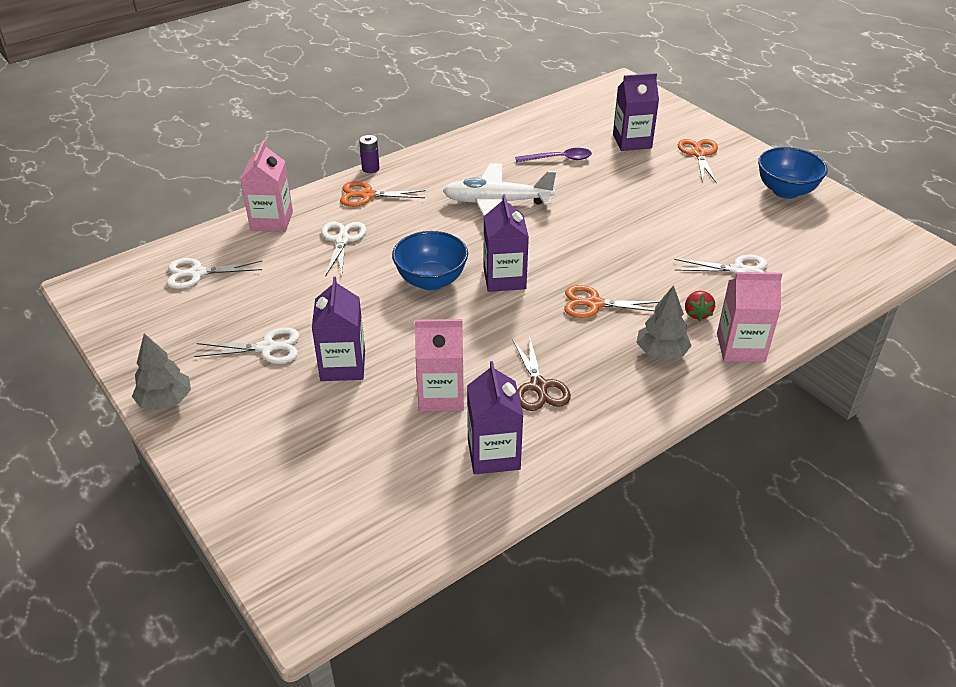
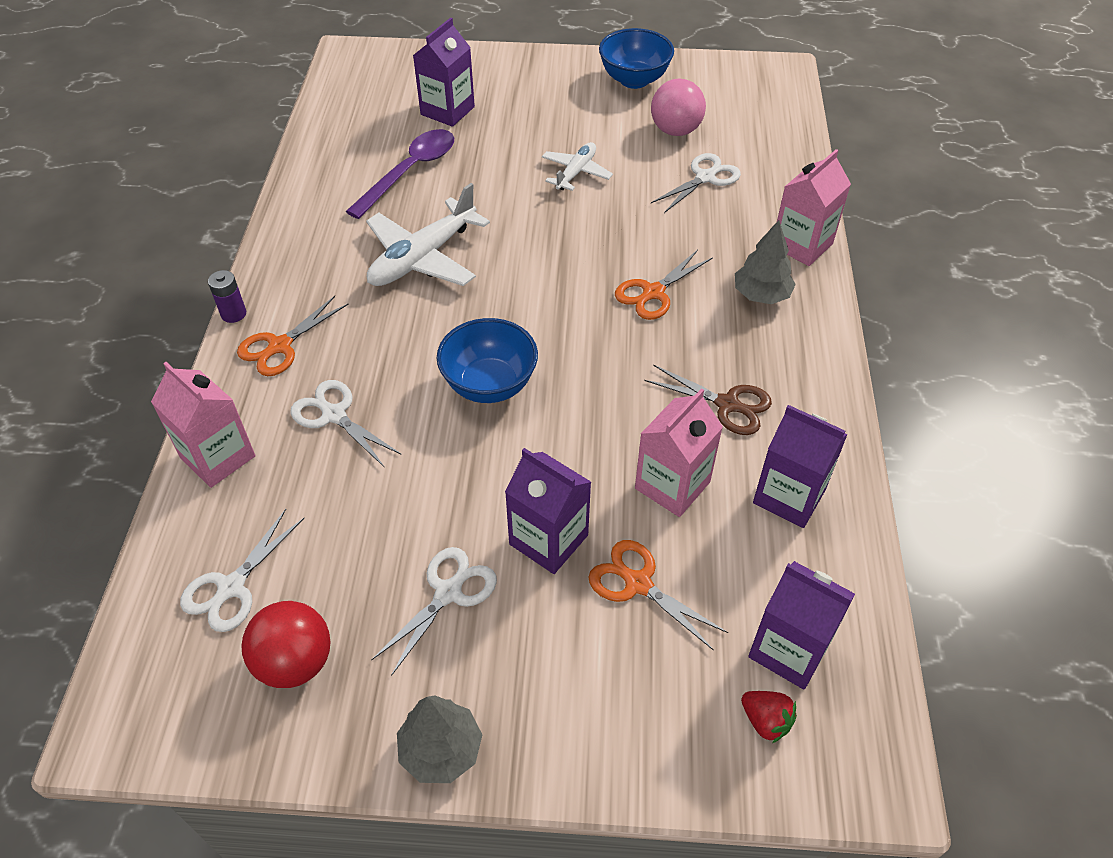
camera: 50 degrees left, 10 degrees up
purple carton [483,194,529,292] -> purple carton moved to [748,561,855,689]
purple spoon [515,148,592,162] -> purple spoon [346,129,454,219], size x1.52
orange scissors [678,139,718,184] -> orange scissors moved to [588,540,728,651]
red strawberry [685,291,715,321] -> red strawberry moved to [741,691,797,743]
none -> red ball [241,601,331,688]
none -> white plane [542,142,613,191]
none -> pink ball [651,79,706,136]

